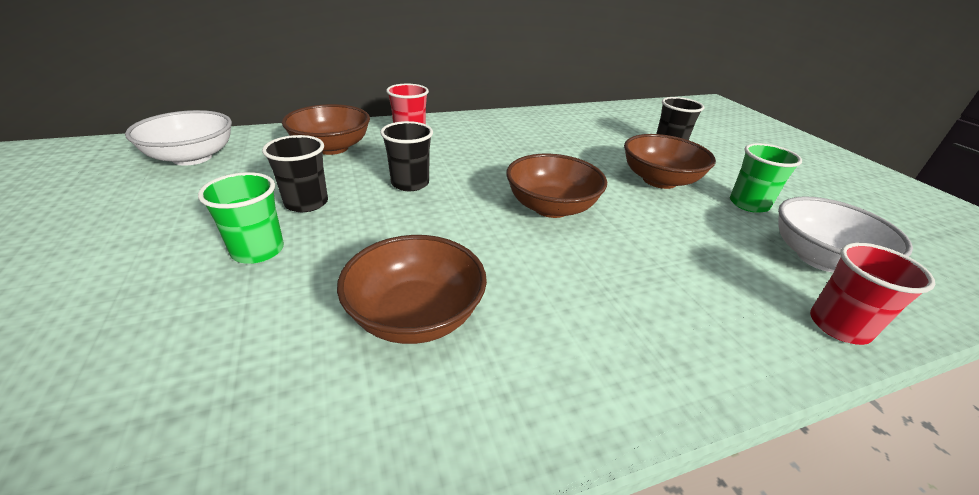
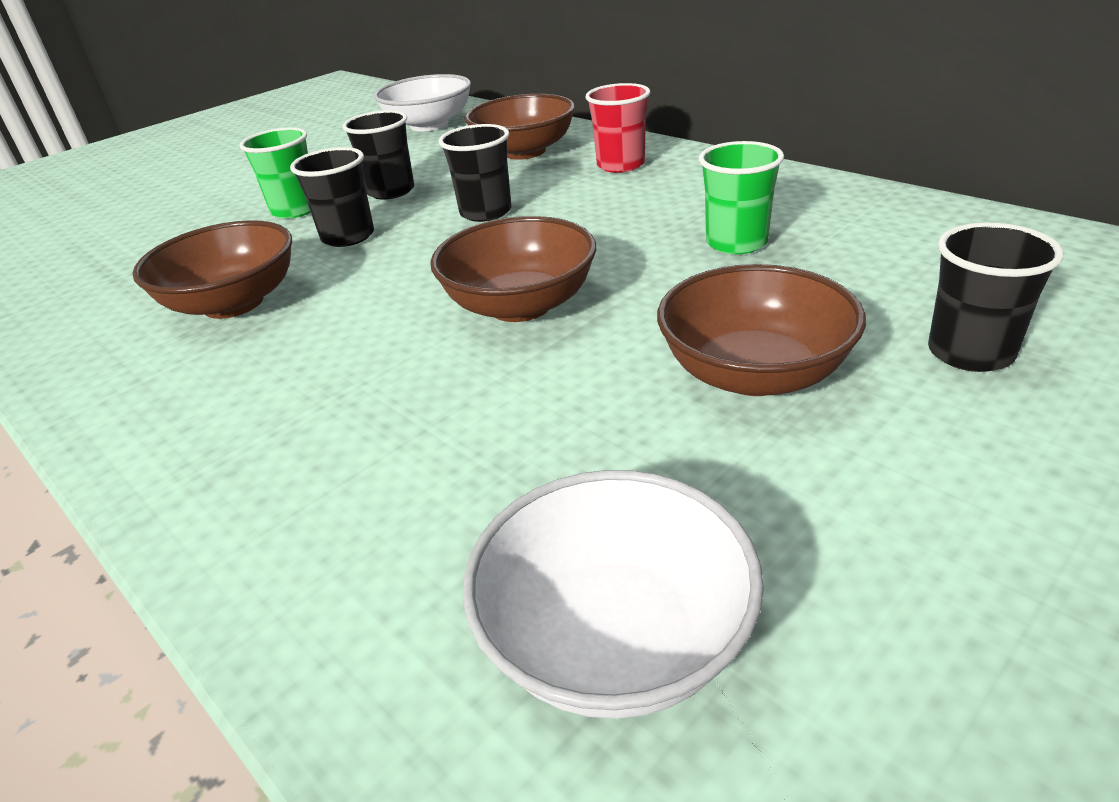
camera: 70 degrees right, 0 degrees up
green cup [730,143,802,213] -> green cup moved to [699,141,784,254]
red cup [810,242,935,345] -> none
none -> black cup [290,147,374,247]

